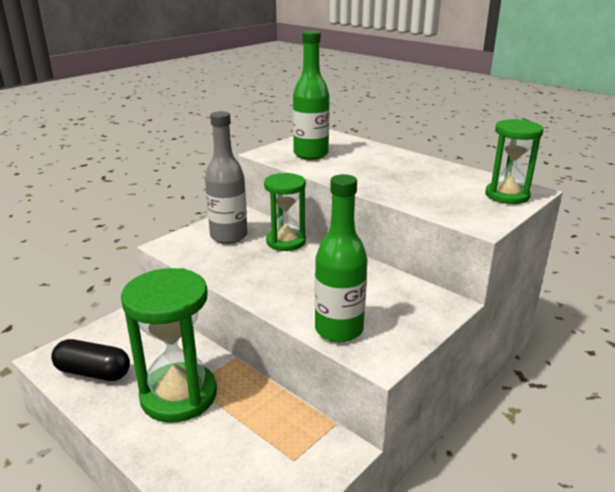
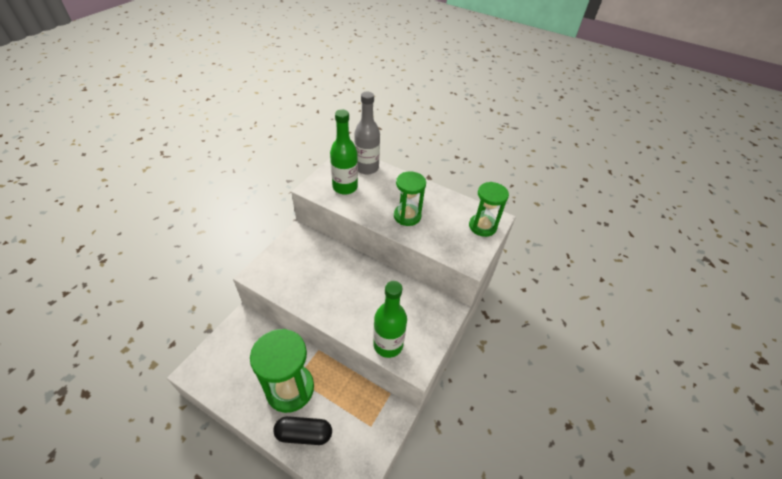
camera: 15 degrees left, 20 degrees up
black capsule [51,339,130,381] -> black capsule moved to [273,416,332,445]
grey bottle [205,111,247,244] -> grey bottle moved to [354,92,380,175]
green hourglass [264,173,306,251] -> green hourglass moved to [394,171,426,226]

